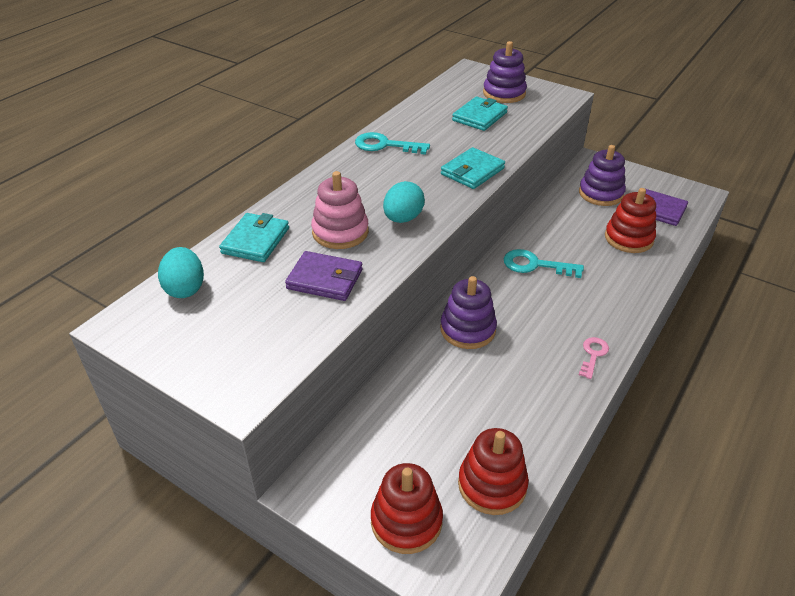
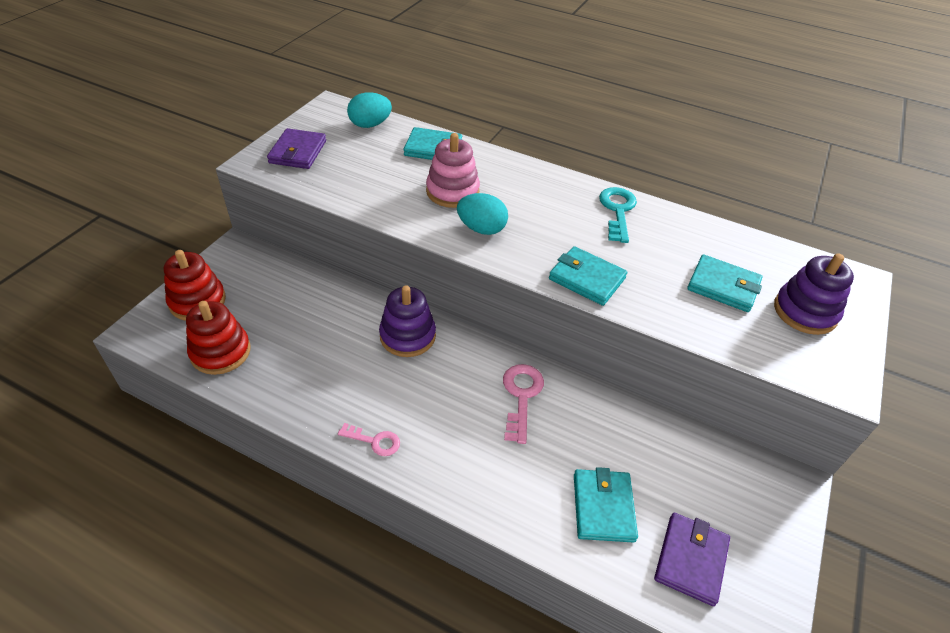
camera: 80 degrees right, 5 degrees up
purple wallet [285,251,363,301] -> purple wallet moved to [267,128,326,169]
turquoise key [504,249,584,278] -> pink key [503,364,544,444]
purple stacking toy [579,145,626,206] -> none
red stacking toy [605,188,656,253] -> turquoise wallet [574,467,638,543]

